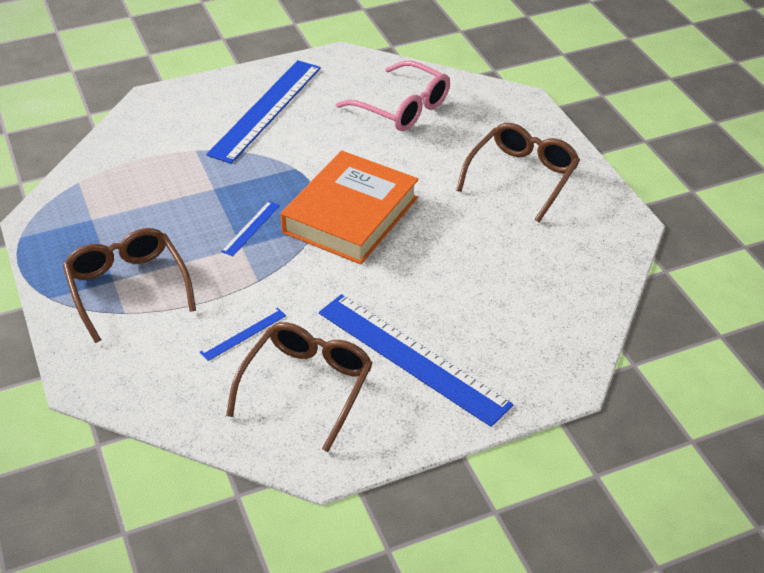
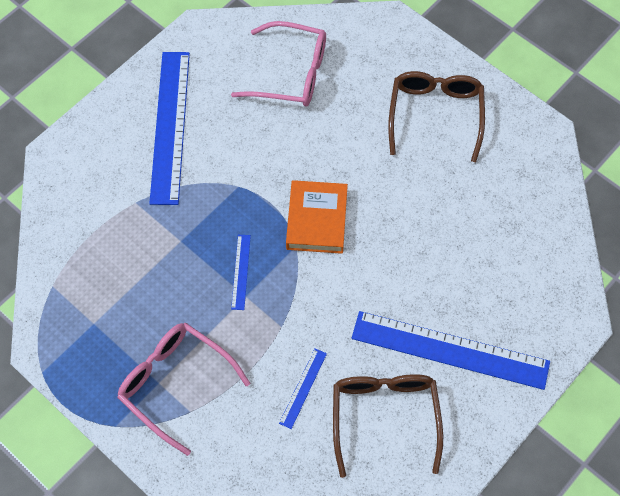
camera: 25 degrees left, 20 degrees up
brown glasses [63,228,196,343] -> pink glasses [117,323,250,456]
orange book [281,151,419,264] -> orange book [286,180,348,254], size x0.66

